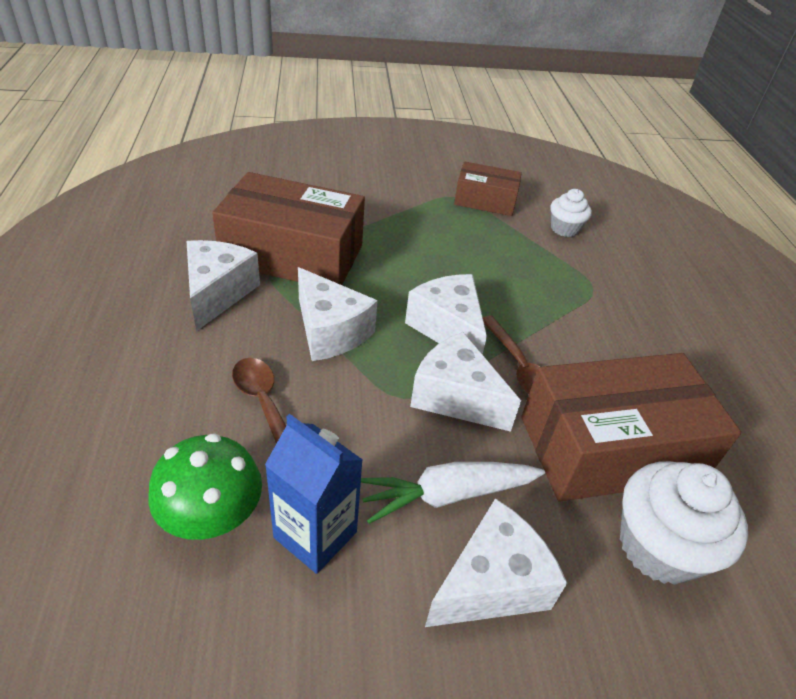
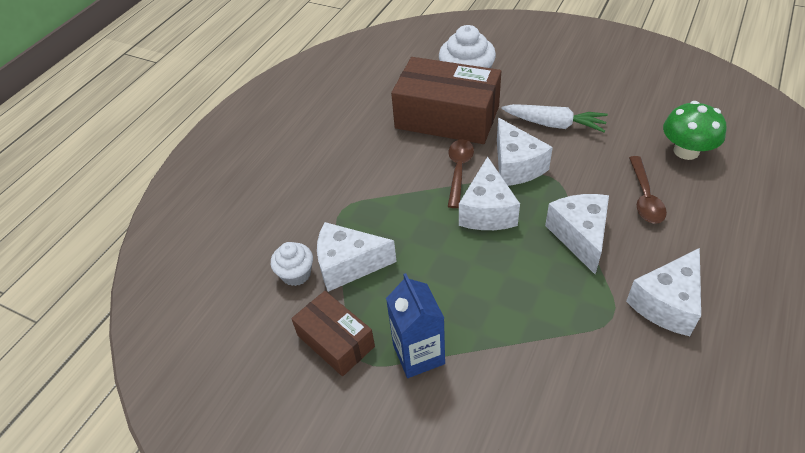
camera: 140 degrees left, 5 degrees up
brown box [212,172,365,285] -> none
blue carton [265,414,363,574] -> blue carton moved to [386,273,445,378]
white cheese [425,498,567,627] -> white cheese moved to [317,222,397,292]

